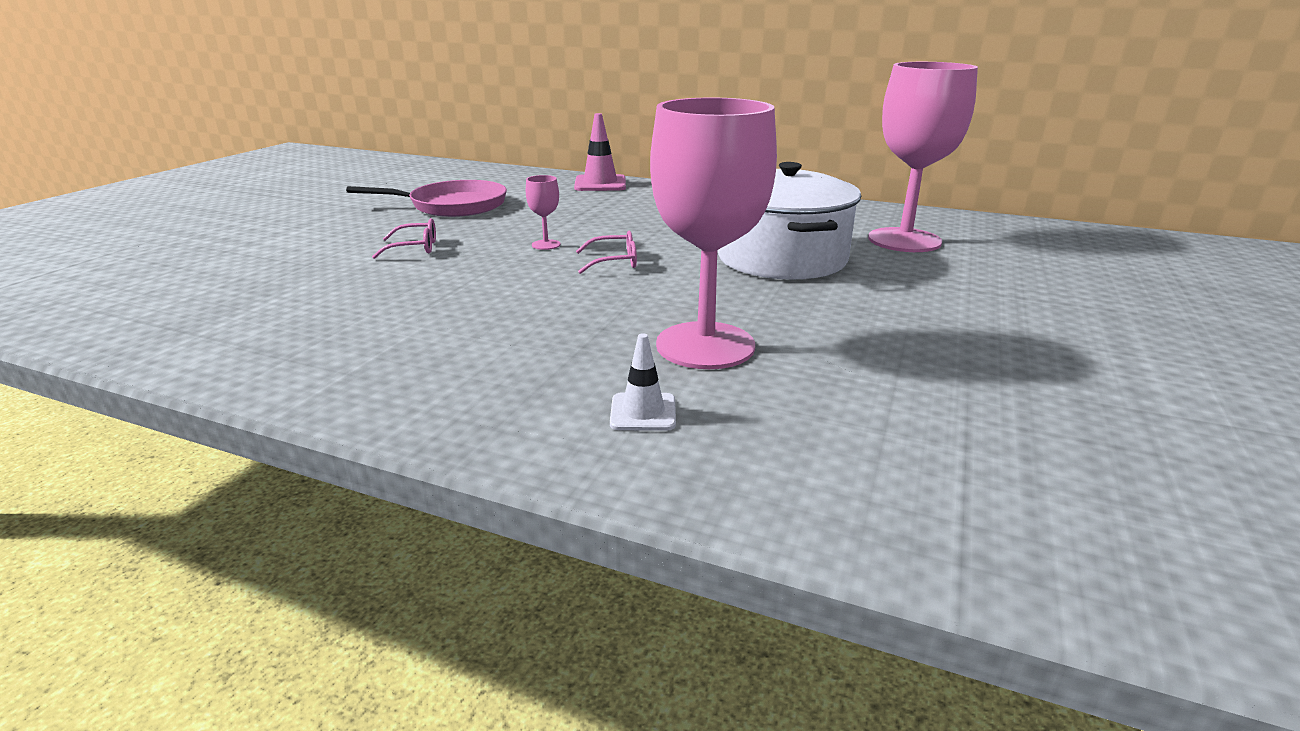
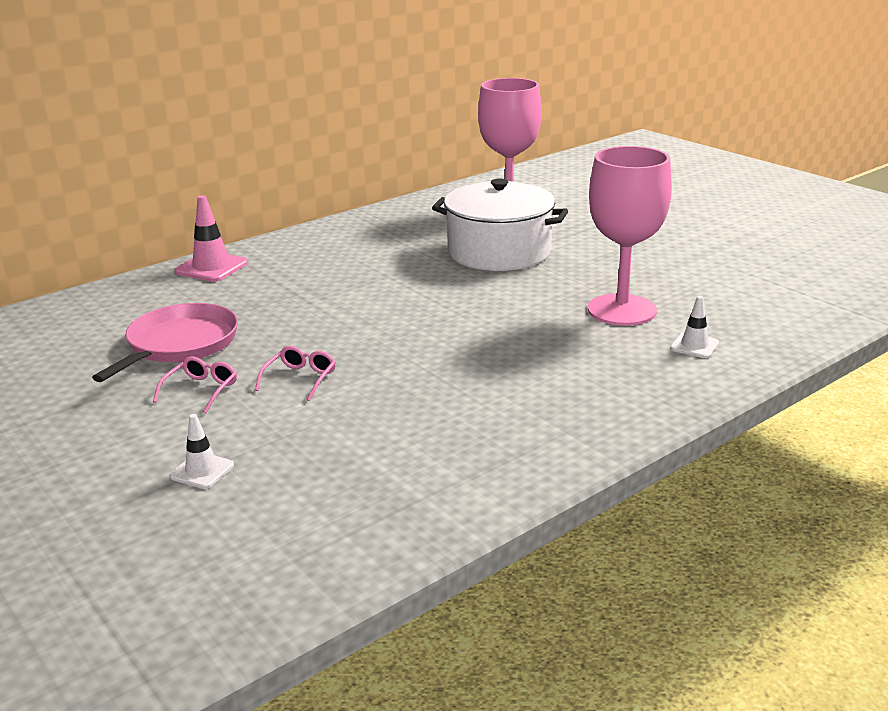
camera: 60 degrees left, 0 degrees up
pink goblet [526,175,561,250] -> none
pink glasses [576,231,637,274] -> pink glasses moved to [153,356,237,413]
none -> white traffic cone [170,414,234,489]

